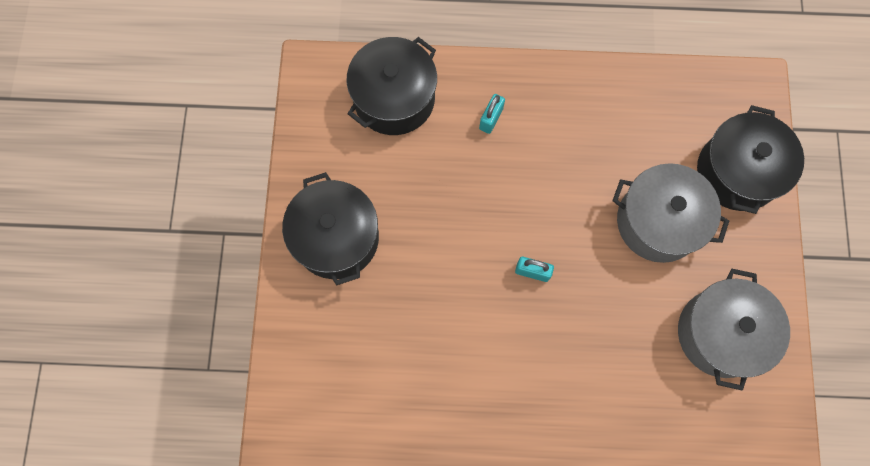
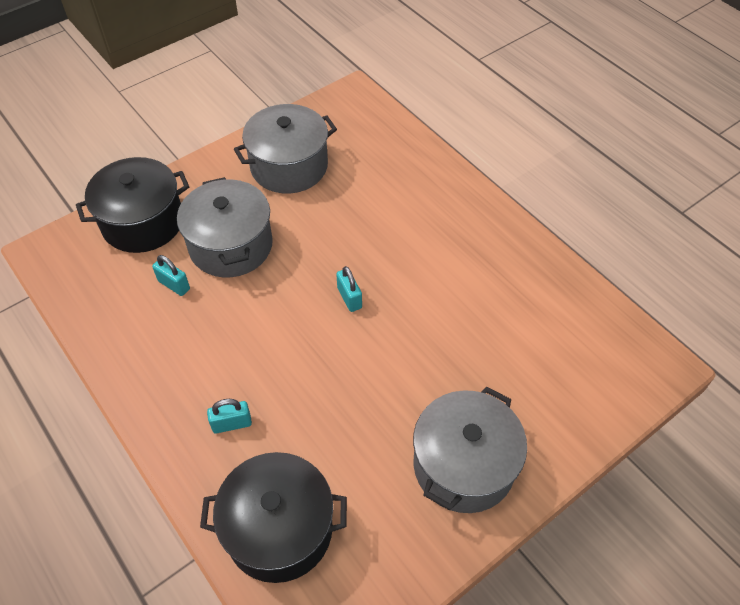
camera: 130 degrees left, 20 degrees down
black pot [282,172,379,285] -> grey pot [413,387,527,513]
none -> turquoise padlock [152,255,190,296]

